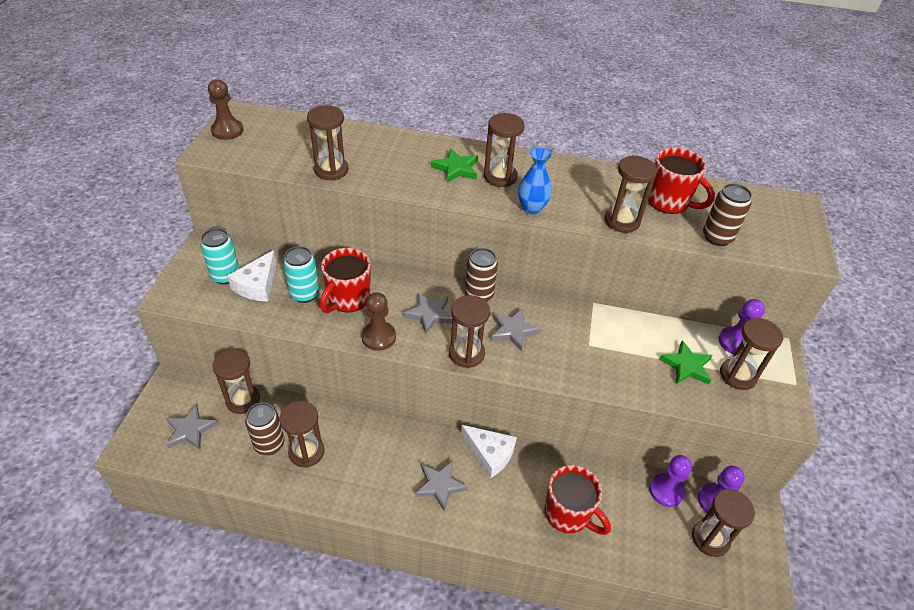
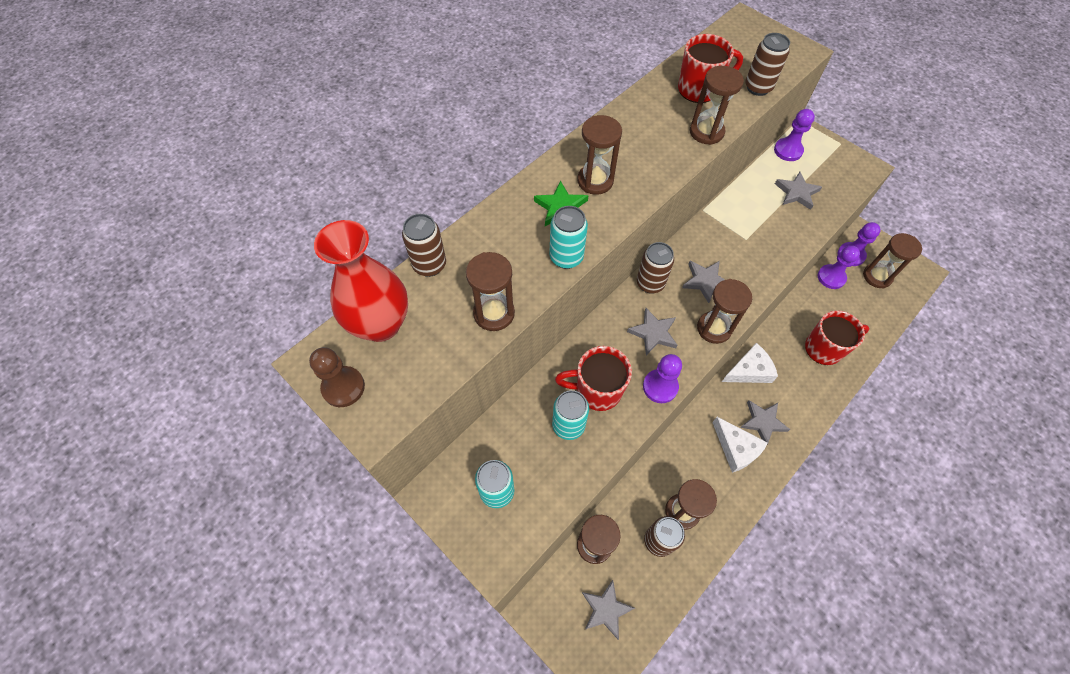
camera: 55 degrees left, 15 degrees up
white cheese [227,250,277,302] -> white cheese moved to [712,417,768,473]
red mug [320,248,371,313] -> red mug turned 120 degrees clockwise [555,346,632,411]
brown pawn [361,292,396,351] -> purple pawn [643,354,682,403]
blue vase [518,147,552,214] -> none
green star [659,340,712,385] -> grey star [775,172,822,210]
brown hourglass [720,318,784,390] -> none
none -> red vase [314,220,408,342]
none -> brown can [402,214,446,277]
none -> turquoise can [549,206,588,269]

